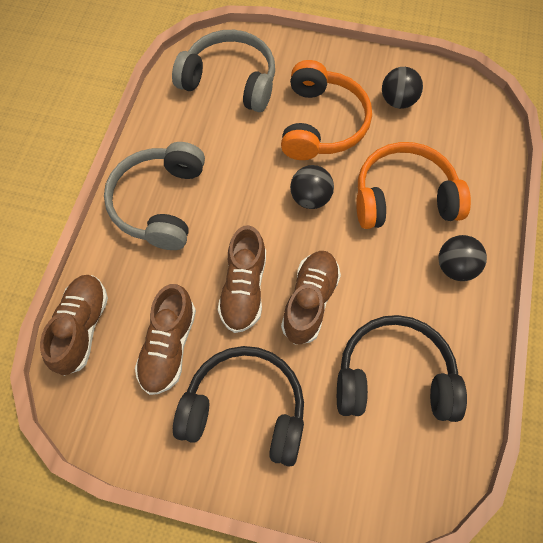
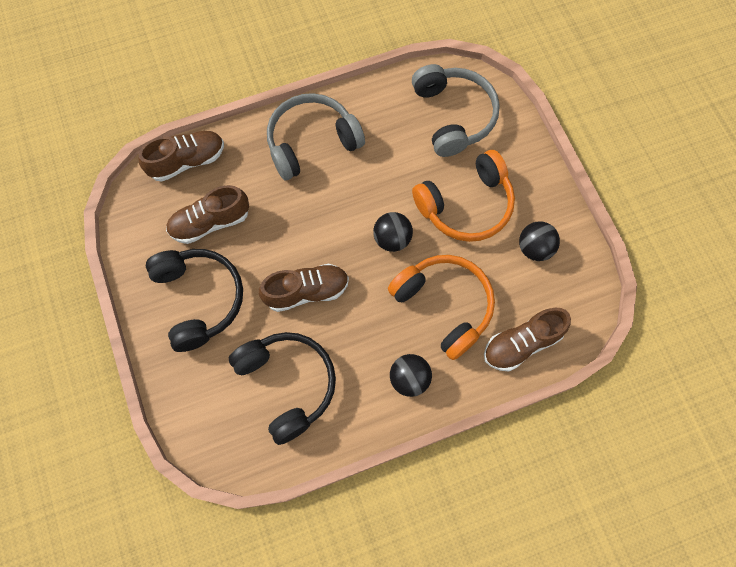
camera: 55 degrees right, 5 degrees up
brown shoe [218,225,266,333] -> brown shoe moved to [484,308,571,371]

